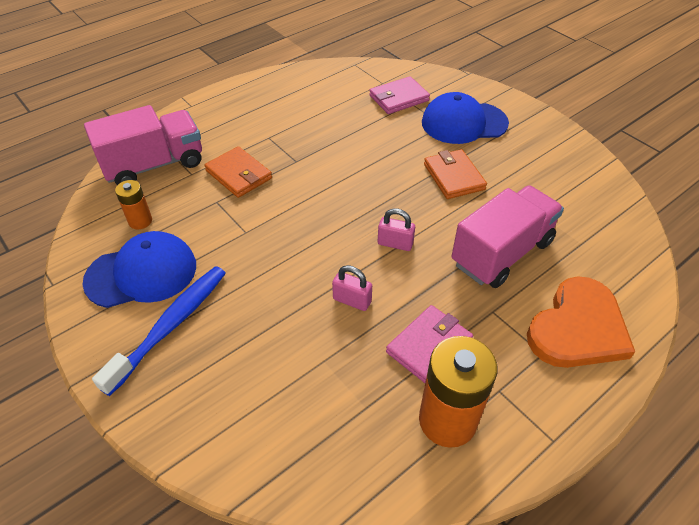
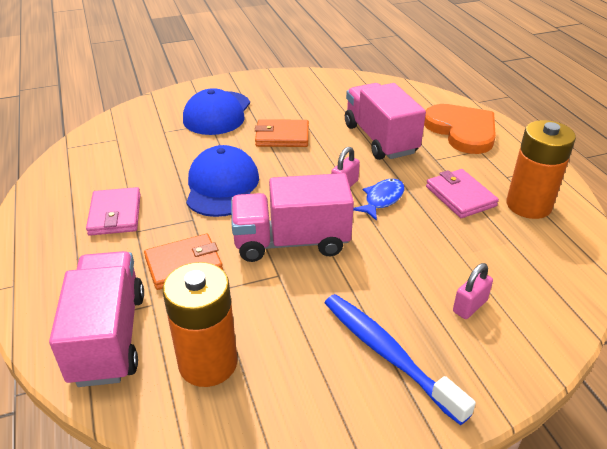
camera: 70 degrees left, 10 degrees down
blue cap [82,231,196,308] -> blue cap moved to [186,145,259,217]
orange battery [115,180,152,229] -> orange battery [162,262,237,387], size x1.89
pink padlock [332,265,372,311] -> pink padlock moved to [453,263,493,319]
pink wallet [369,76,430,114] -> pink wallet moved to [86,187,141,236]
none -> pink truck [231,173,354,262]
none -> blue fish [353,179,404,221]

